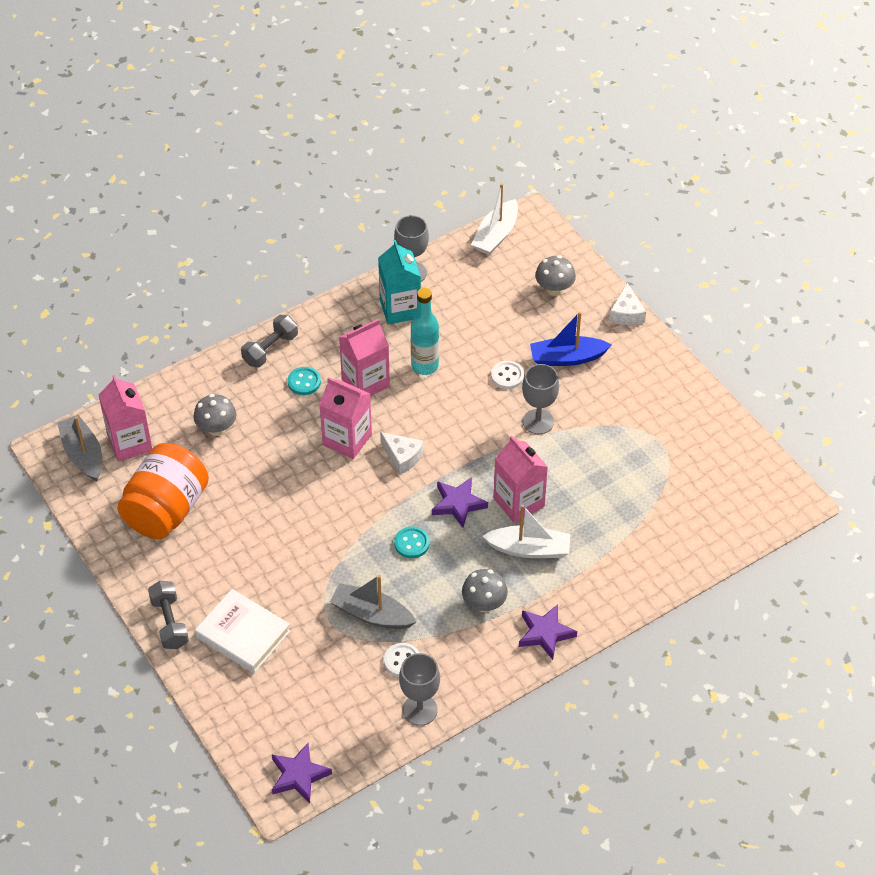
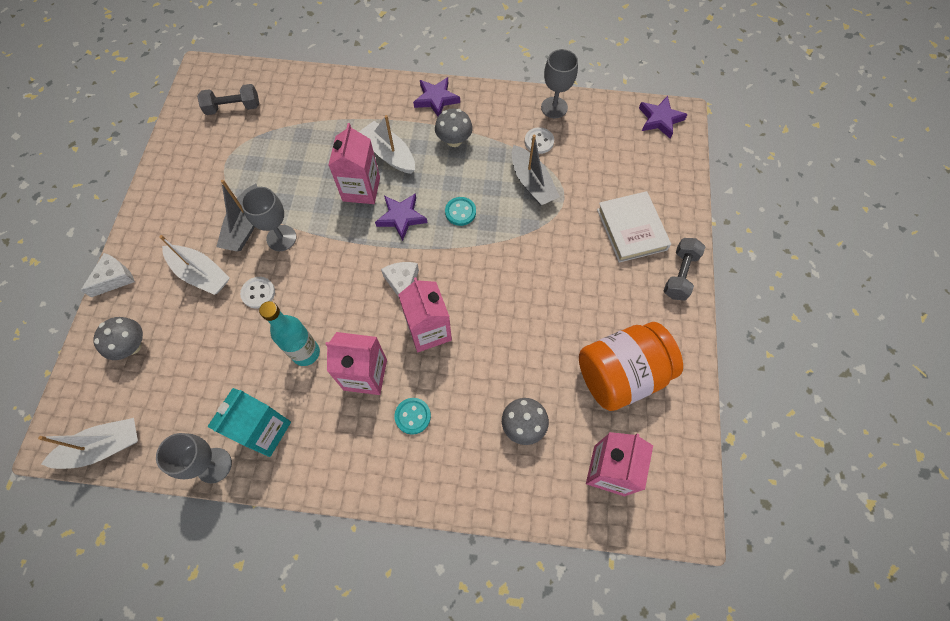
camera: 140 degrees left, 15 degrees up
grey boat [57,415,102,482] -> grey boat moved to [216,180,258,251]
grey dumbbell [241,315,298,367] -> grey dumbbell moved to [197,84,259,115]
blue boat [530,312,611,366] -> white boat [159,235,229,295]

